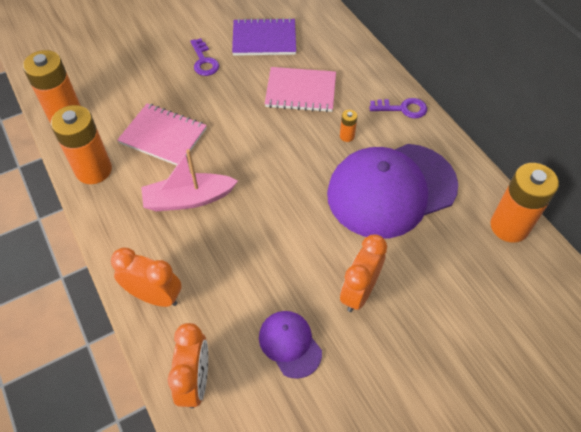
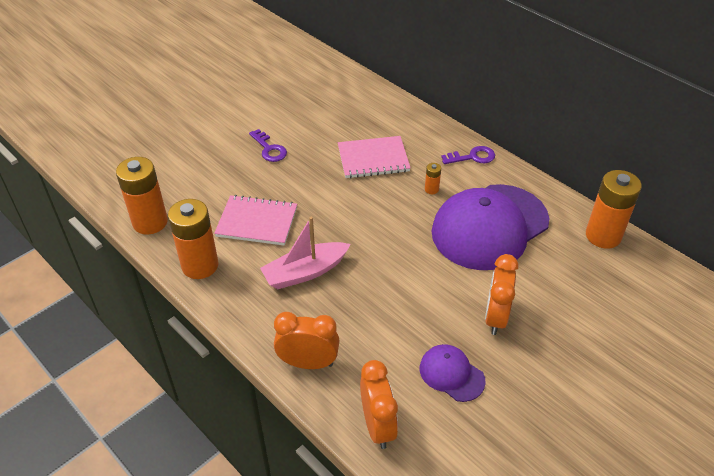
camera: 15 degrees left, 10 degrees down
purple notebook [232,18,296,56] -> none

